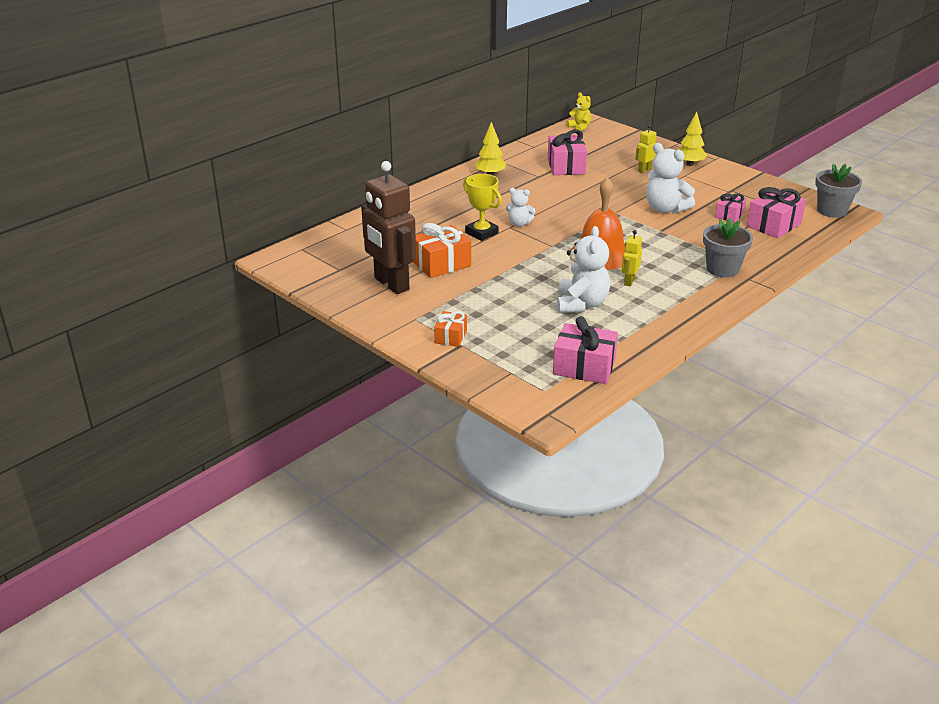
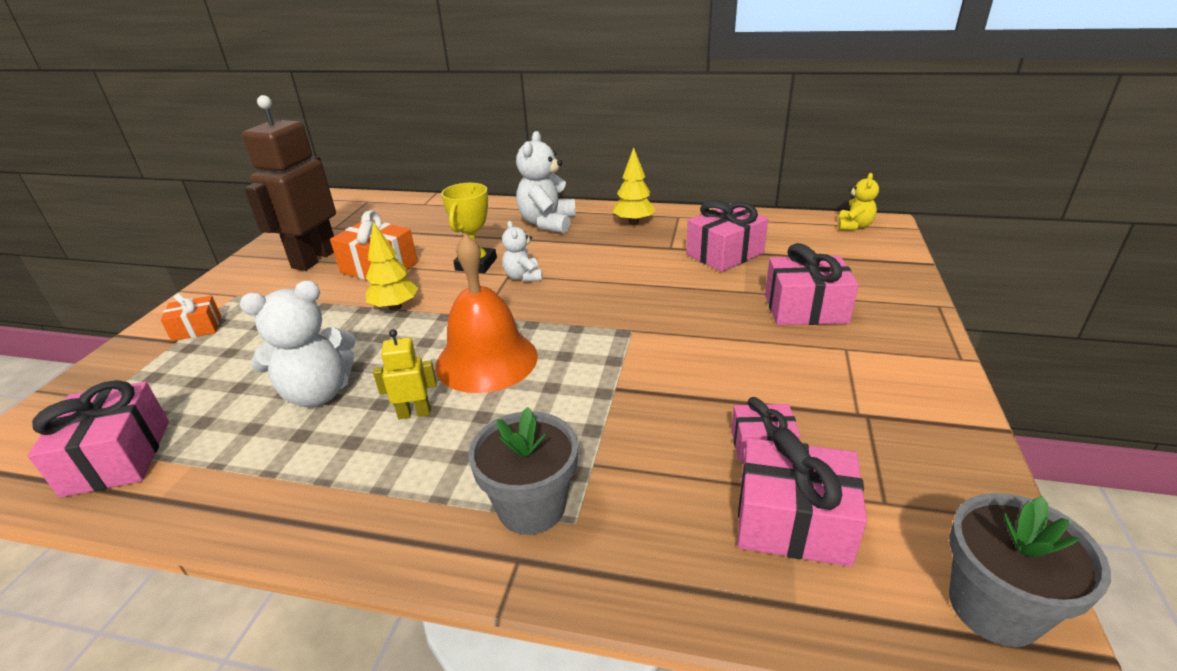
camera: 60 degrees right, 0 degrees up
yellow robot [635,125,656,173] -> pink gift [765,243,859,325]
white teddy bear [646,143,695,214] -> white teddy bear moved to [516,131,576,233]
yellow tree [679,112,707,166] -> yellow tree moved to [366,222,418,311]

